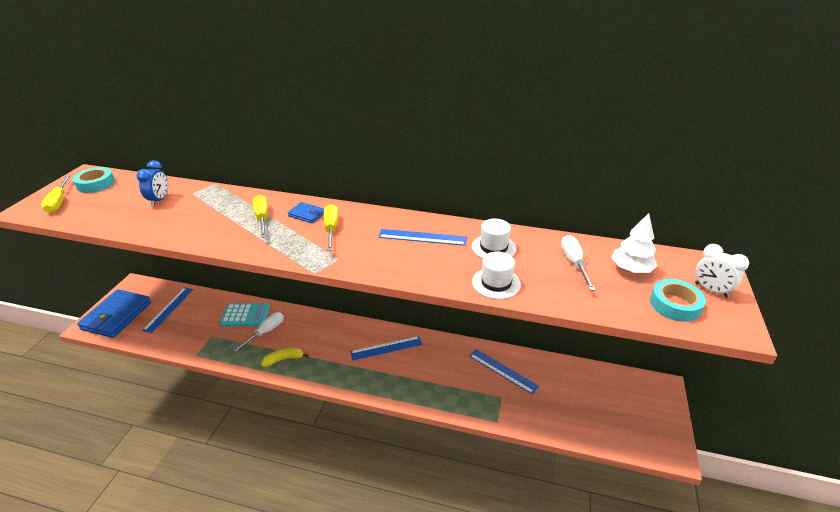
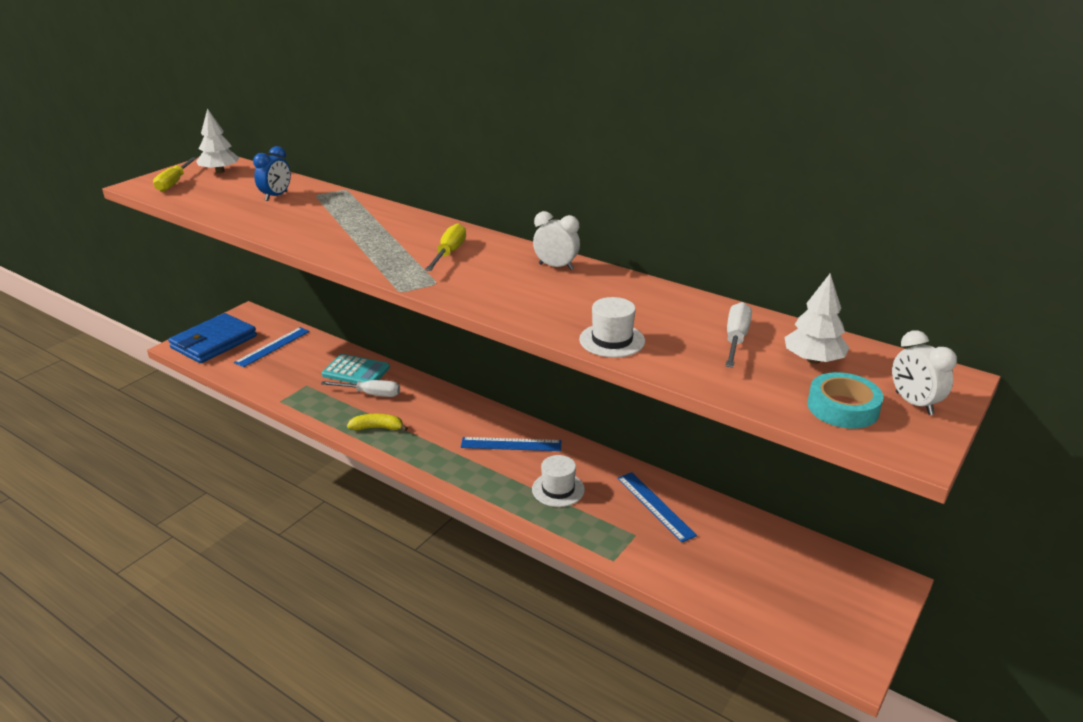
camera: 20 degrees right, 5 degrees down
turquoise tape [73,167,115,193] -> white tree [196,108,239,173]
white screwdriver [233,312,284,352] -> white screwdriver turned 45 degrees clockwise [321,380,400,397]
yellow screwdriver [253,195,268,238] -> none
blue wallet [288,202,324,223] -> none
blue ruler [378,229,467,246] -> none
white hat [472,219,516,258] -> white hat moved to [532,455,585,507]
none -> white clock [533,211,580,270]

